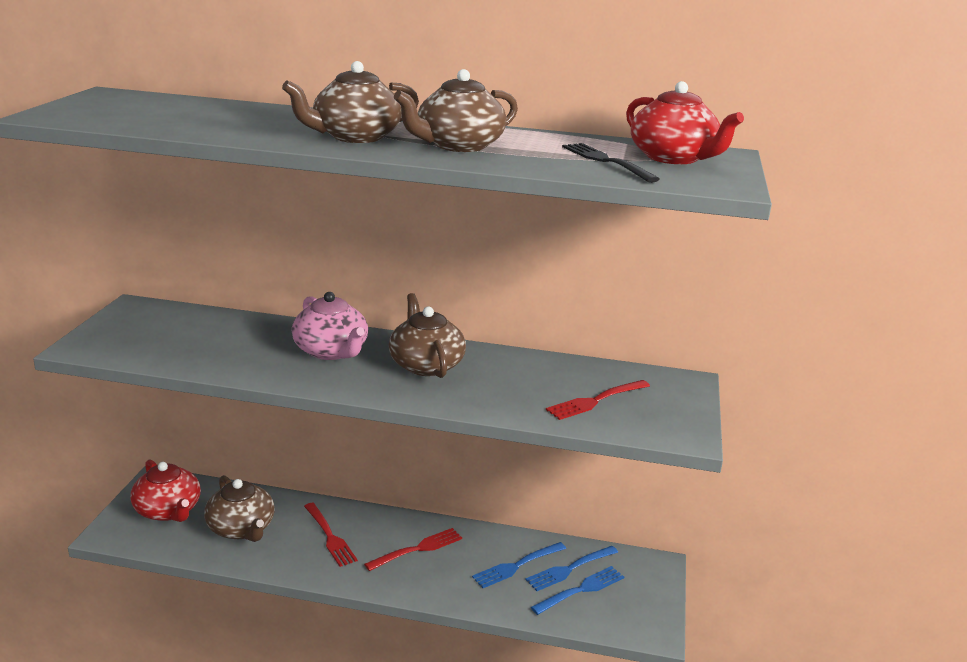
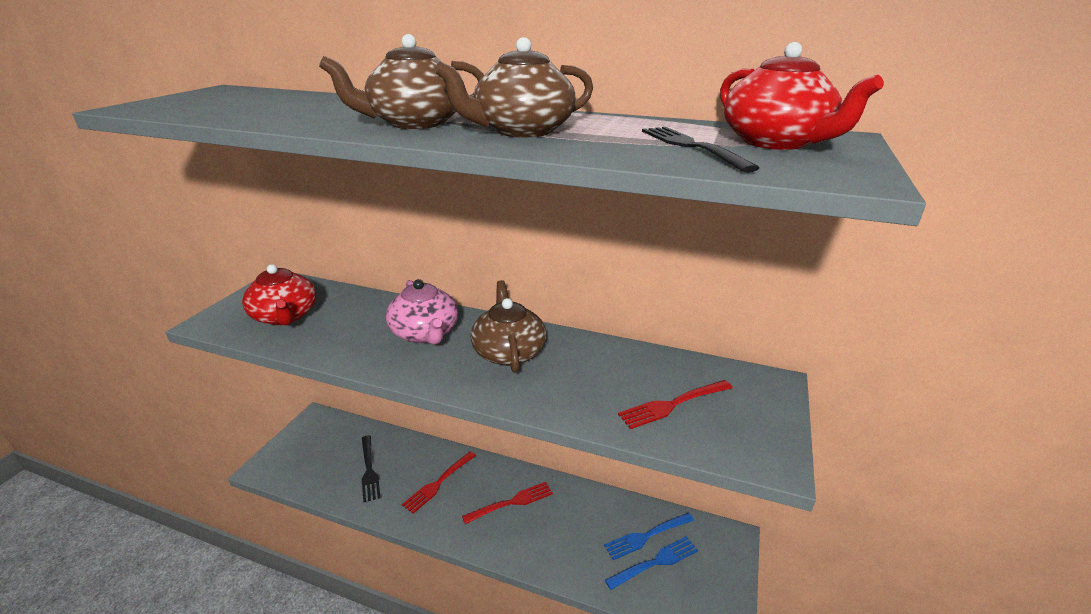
camera: 10 degrees right, 5 degrees up
red teapot [131,459,201,522] -> red teapot moved to [242,264,317,325]
brown teapot [204,475,275,542] -> black fork [362,435,380,502]
red fork [304,503,358,567] -> red fork turned 60 degrees clockwise [402,451,476,514]
blue fork [472,542,566,588] -> none

